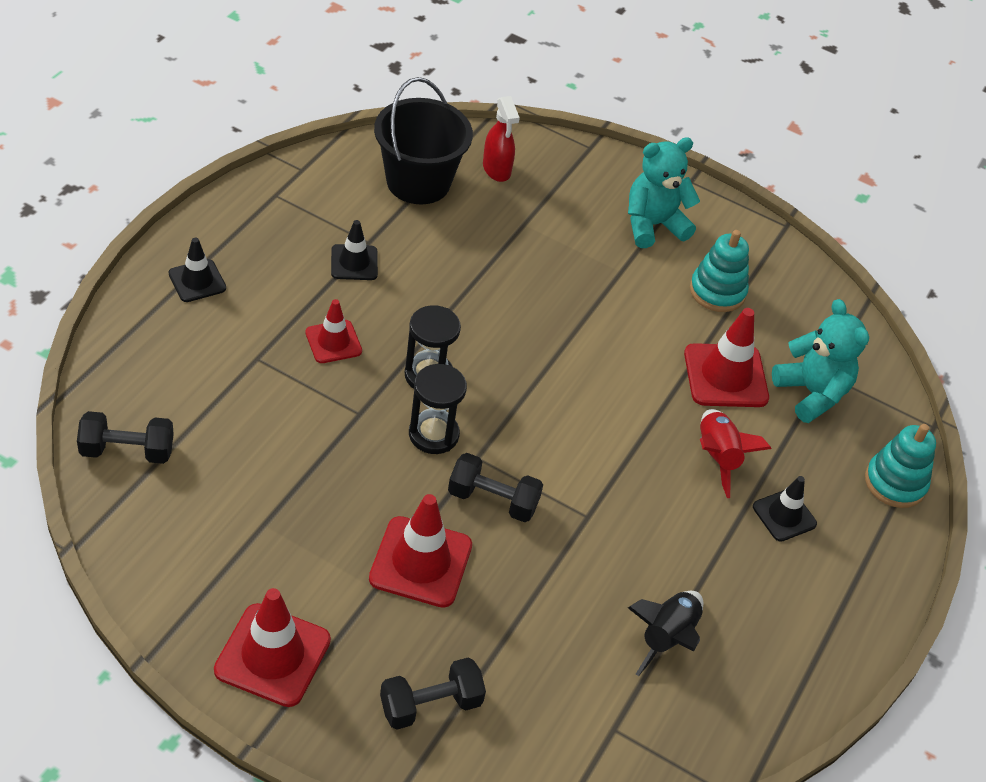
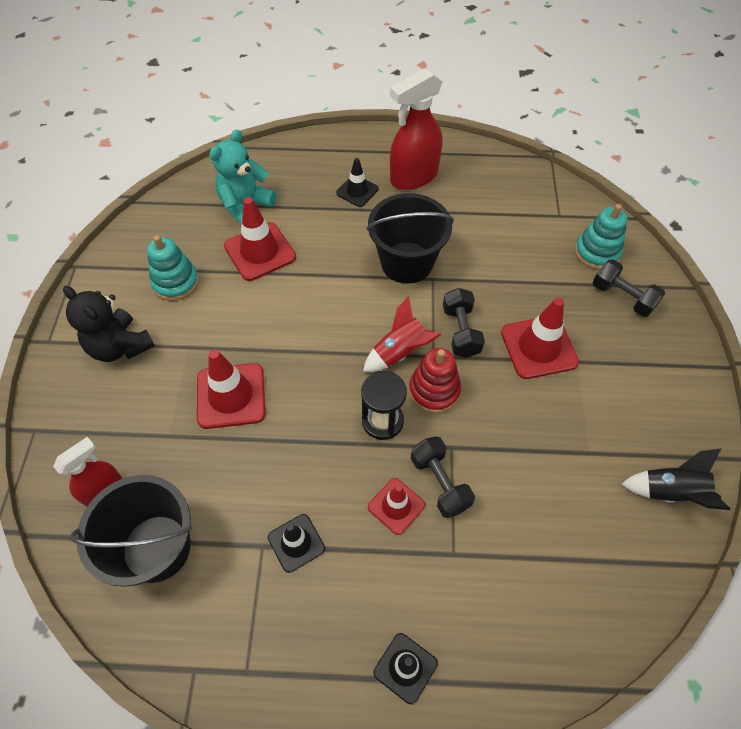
camera: 110 degrees left, 10 degrees up
black dumbbell [77,411,174,464] -> black dumbbell moved to [411,436,475,518]
red traffic cone [214,588,331,707] -> red traffic cone moved to [197,349,266,429]
black hourglass [409,364,467,454] -> red stacking toy [409,348,461,413]
turquoise teddy bear [628,138,700,248] -> black teddy bear [63,286,155,362]
black rocket [628,591,703,676] -> black rocket moved to [622,448,730,510]
red rocket [700,409,771,498] -> red rocket moved to [363,296,441,372]
turquoise stacking toy [865,424,936,508] -> turquoise stacking toy moved to [575,204,627,270]
none -> black bucket [366,193,454,284]
none -> red spray bottle [390,68,443,190]

